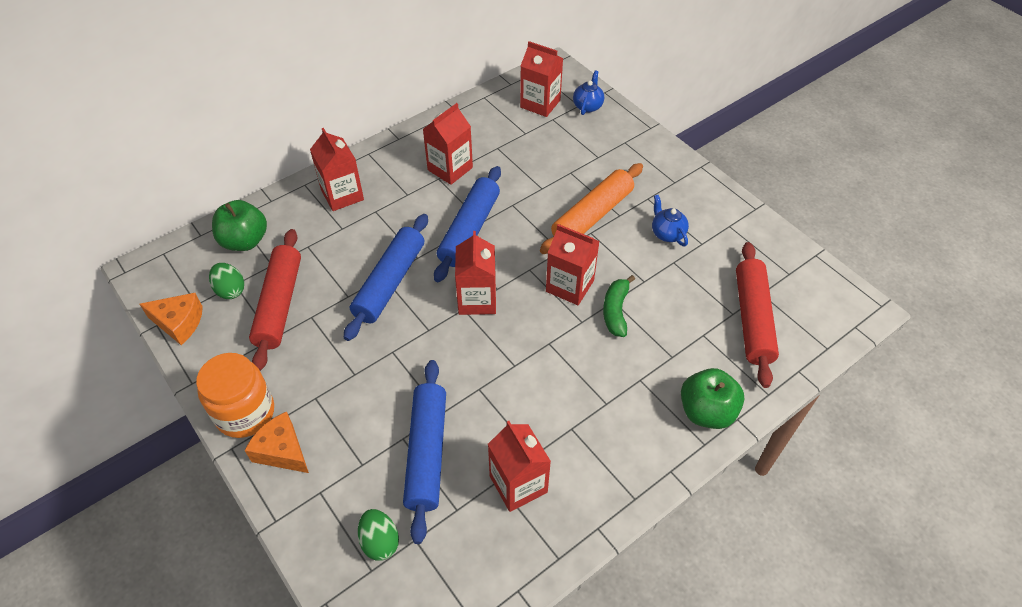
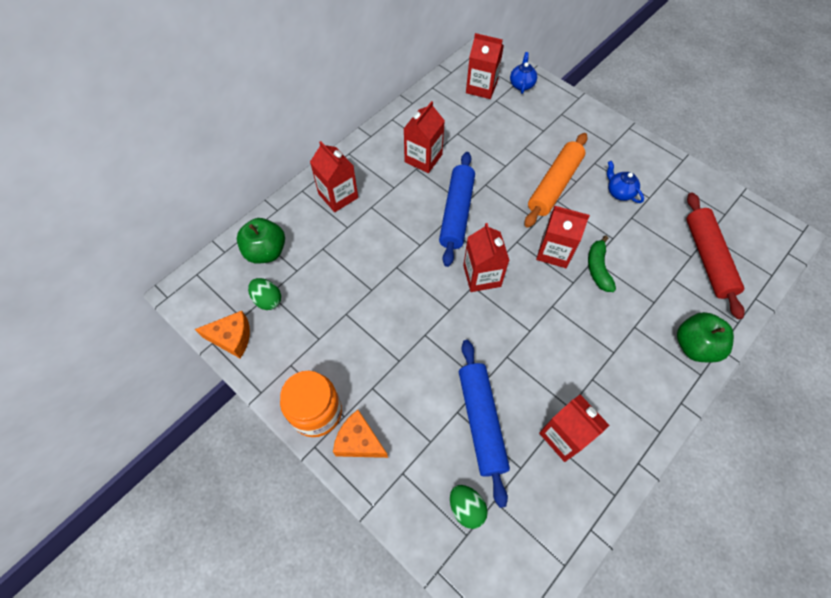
camera: 10 degrees left, 10 degrees up
red rolling pin [249,229,301,371] -> none
blue rolling pin [344,214,428,341] -> none

